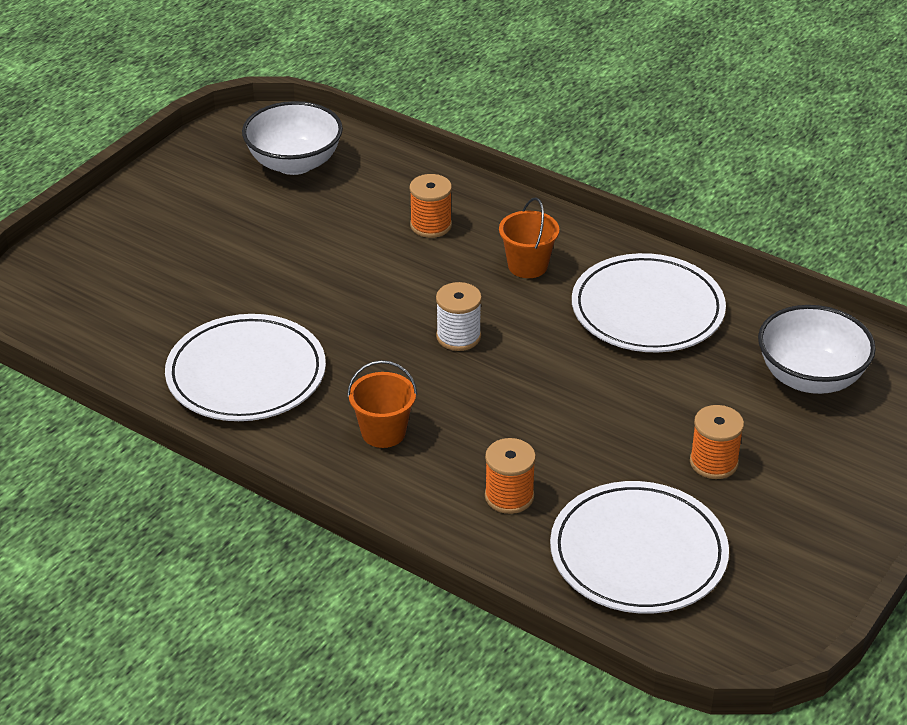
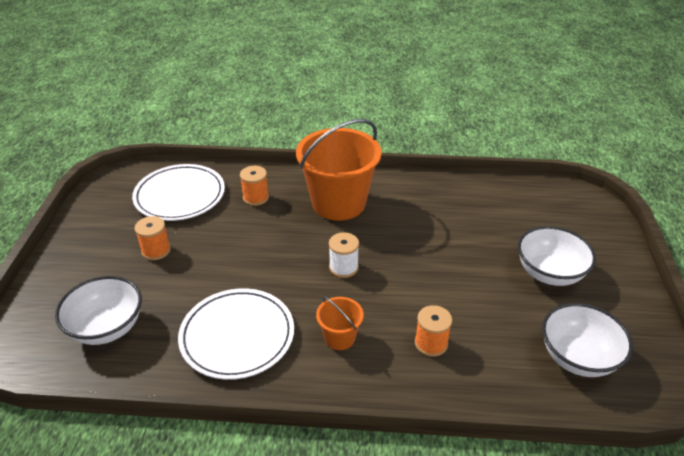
camera: 150 degrees right, 0 degrees up
white plate [165,314,326,421] -> none
orange bucket [347,360,417,448] -> orange bucket [296,119,382,221], size x2.19
none -> white bowl [518,226,596,286]

